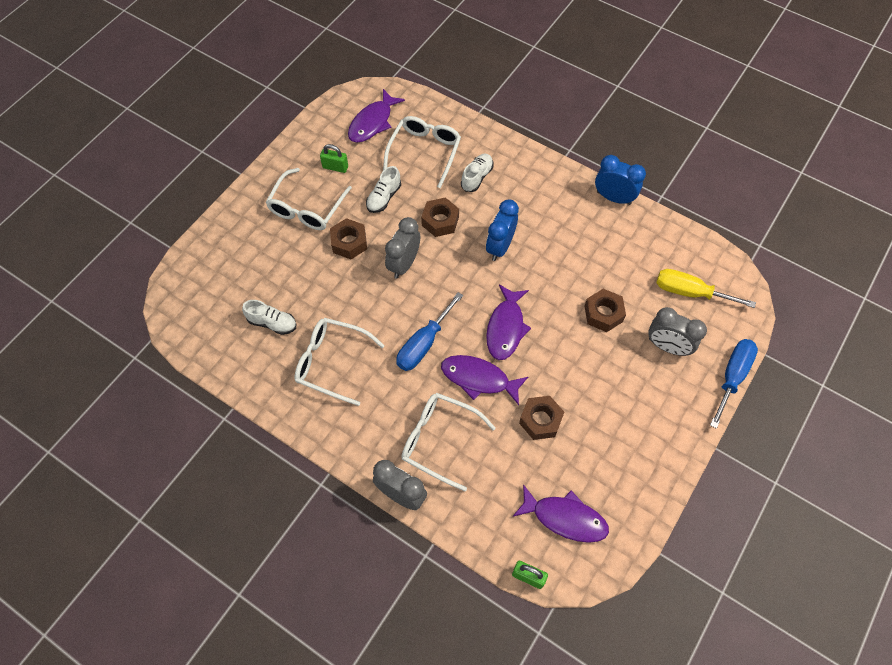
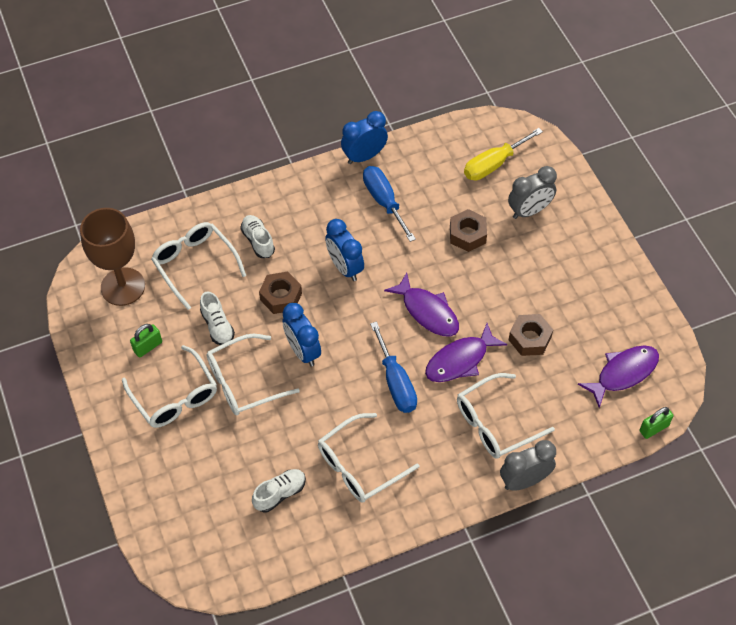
camera: 55 degrees left, 5 degrees down
brown nut [330,218,367,259] -> white glasses [207,334,300,415]
purple fish [348,89,405,143] -> brown goblet [80,208,145,306]
grey clock [385,217,420,279] -> blue clock [282,303,321,366]
blue screwdriver [710,339,758,429] -> blue screwdriver moved to [363,166,416,242]

